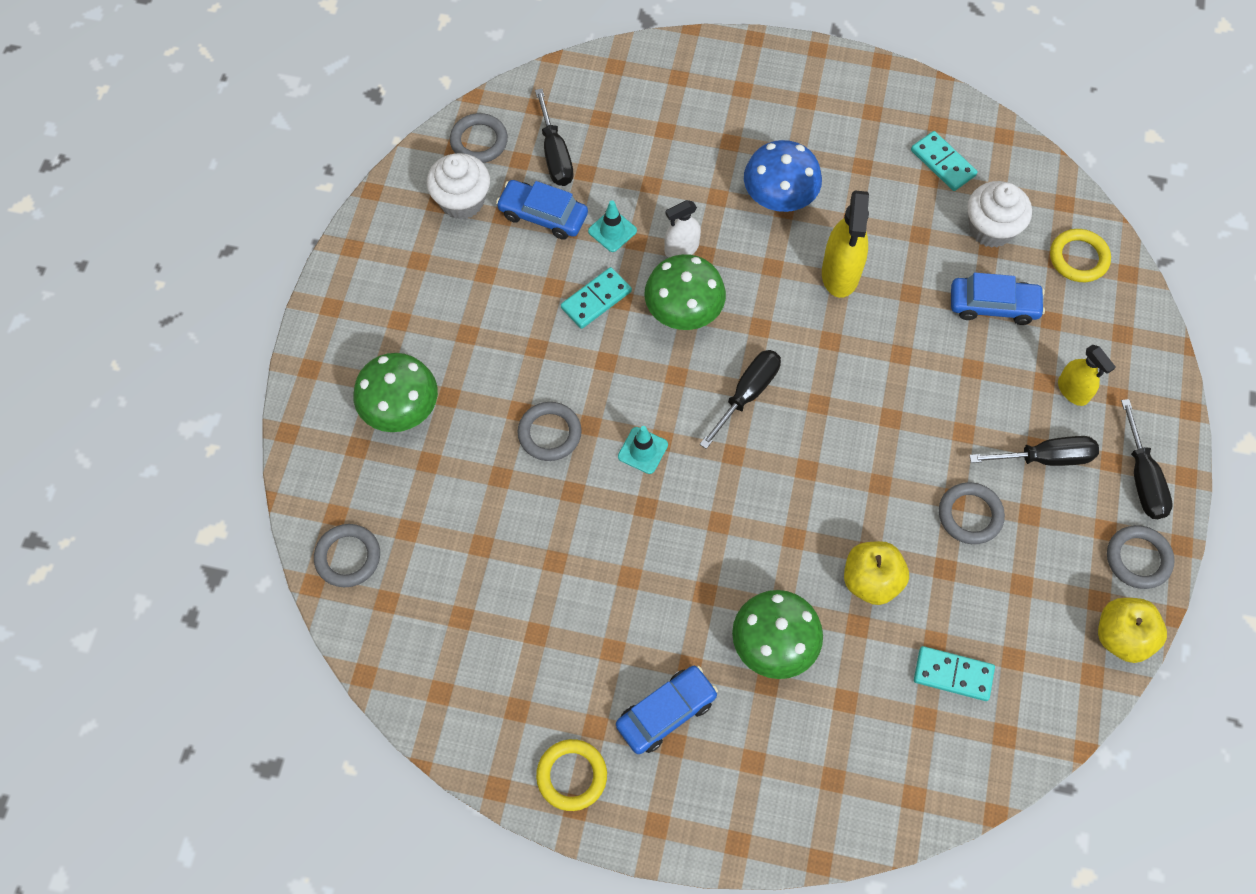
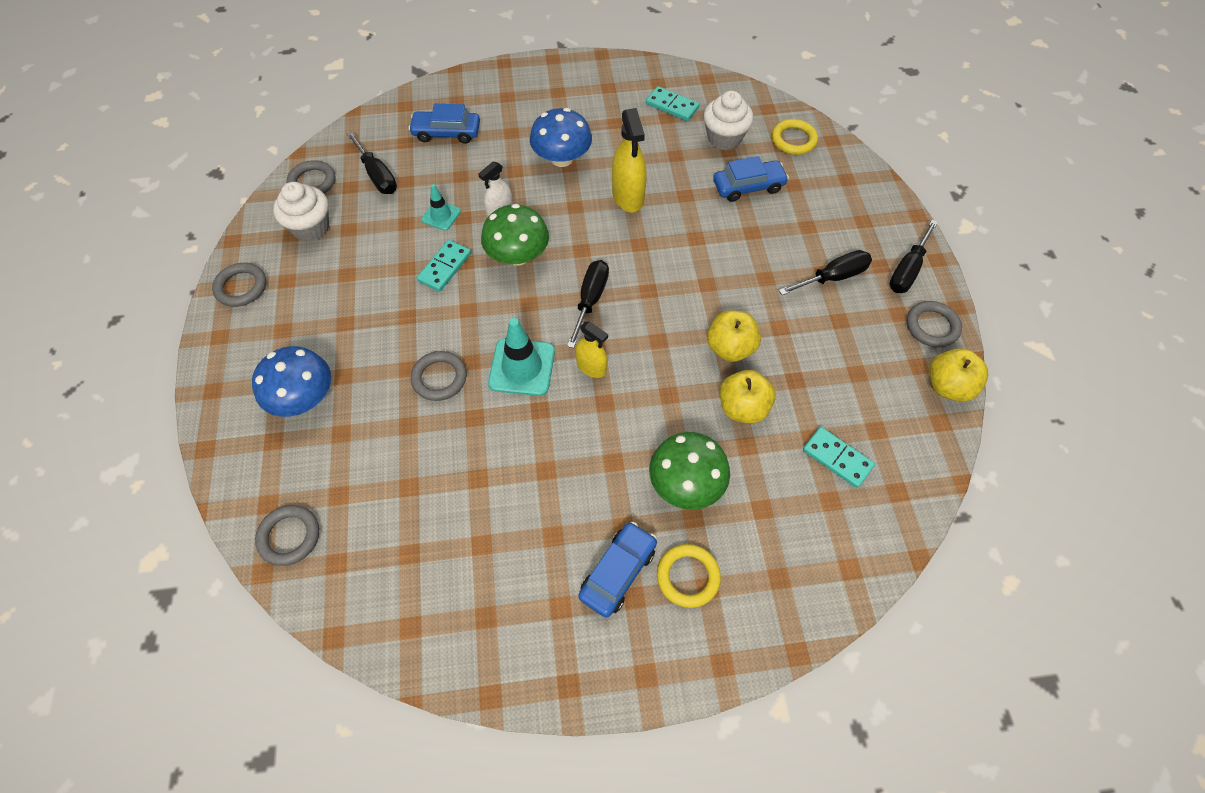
camera: 20 degrees left, 5 degrees down
green mushroom [354,353,438,432] -> blue mushroom [252,346,331,417]
blue car [496,180,588,240] -> blue car moved to [409,104,480,144]
yellow ring [536,739,607,811] -> yellow ring moved to [657,544,721,608]
turquoise traffic cone [618,426,668,474] -> turquoise traffic cone [488,318,555,396], size x1.73
turquoise domino [914,646,995,701] -> turquoise domino turned 45 degrees clockwise [803,427,875,488]
grey ring [939,482,1005,544] -> grey ring moved to [212,263,266,307]
yellow spray bottle [1058,345,1116,406] -> yellow spray bottle moved to [575,321,608,378]
black screwdriver [1121,399,1173,519] -> black screwdriver turned 60 degrees clockwise [889,220,938,293]
none -> yellow apple [707,310,761,362]

